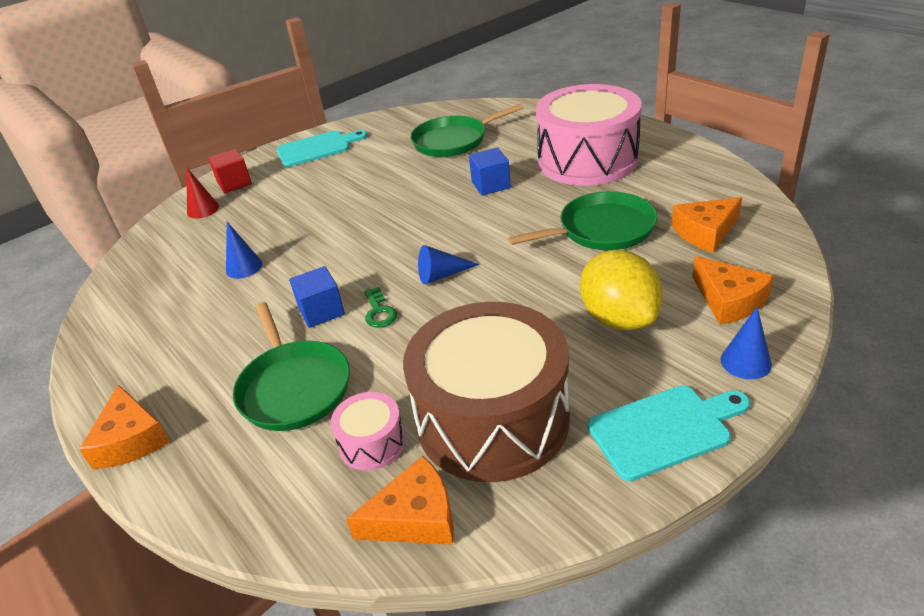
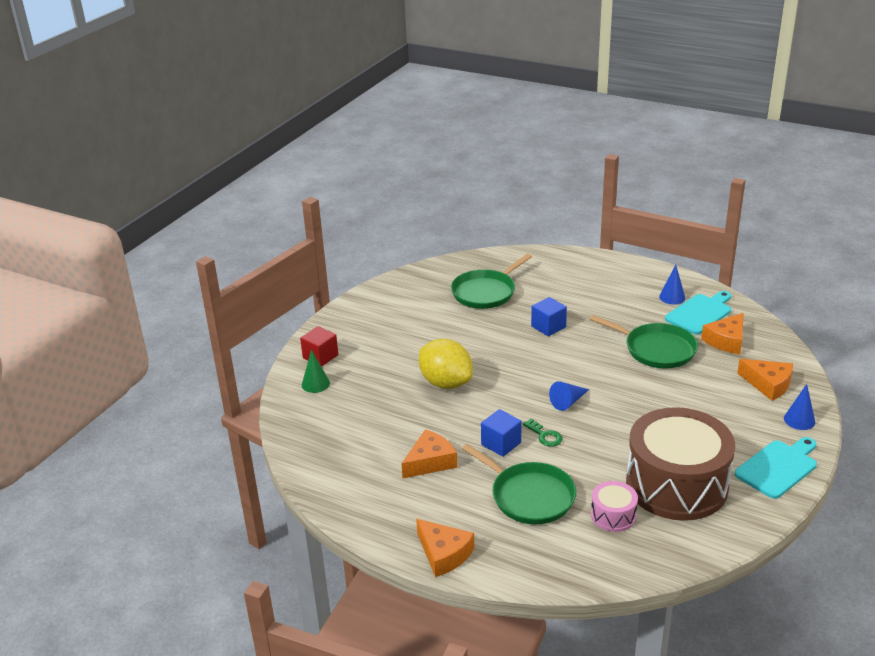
camera: 25 degrees left, 5 degrees down
red cone [186,167,219,219] -> green cone [302,349,330,393]
blue cone [226,222,262,279] -> blue cone moved to [659,265,686,305]
turquoise cutting board [276,130,367,167] -> turquoise cutting board moved to [665,291,731,335]
orange cheese [346,456,454,545] -> orange cheese moved to [401,429,457,478]
green pan [508,191,658,250] -> green pan turned 75 degrees clockwise [590,315,698,369]
pink drum [536,84,642,186] -> none
yellow lemon [580,250,663,330] -> yellow lemon moved to [419,339,473,389]

